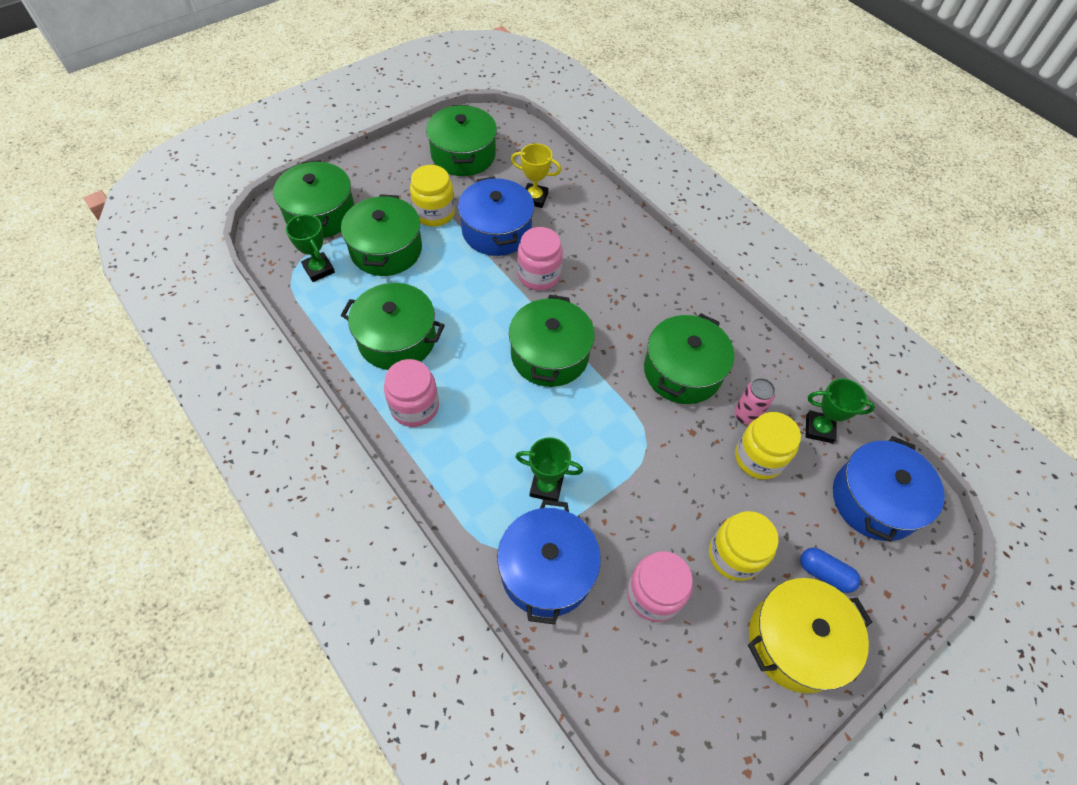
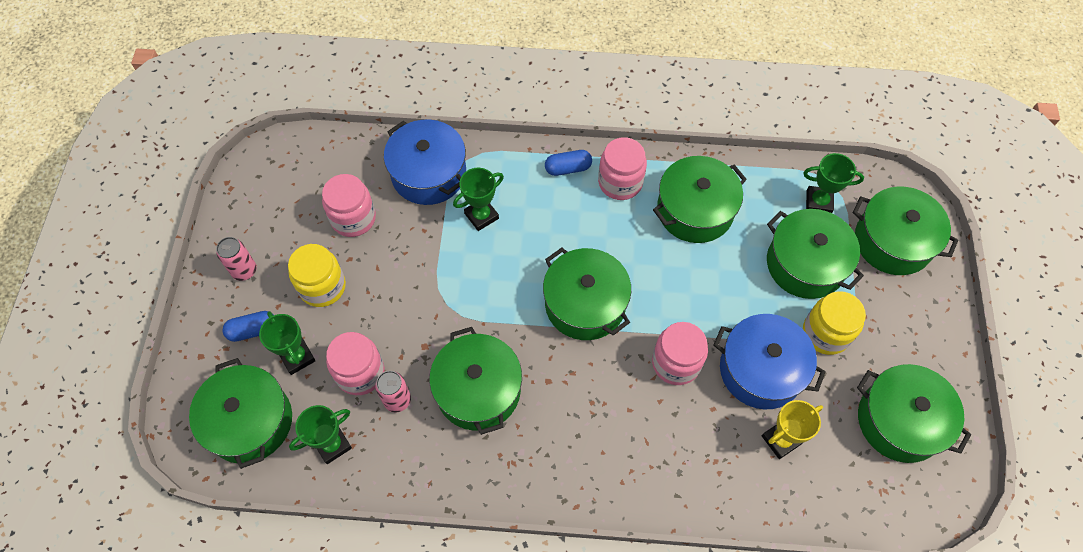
camera: 135 degrees right, 5 degrees up
yellow jar [735,412,801,480] -> pink jar [326,332,385,395]
yellow pot [748,578,872,694] -> pink can [216,237,256,281]
blue pot [833,436,945,542] -> green pot [189,358,292,469]
none -> green trophy [259,311,315,375]
none -> blue capsule [545,150,592,176]

